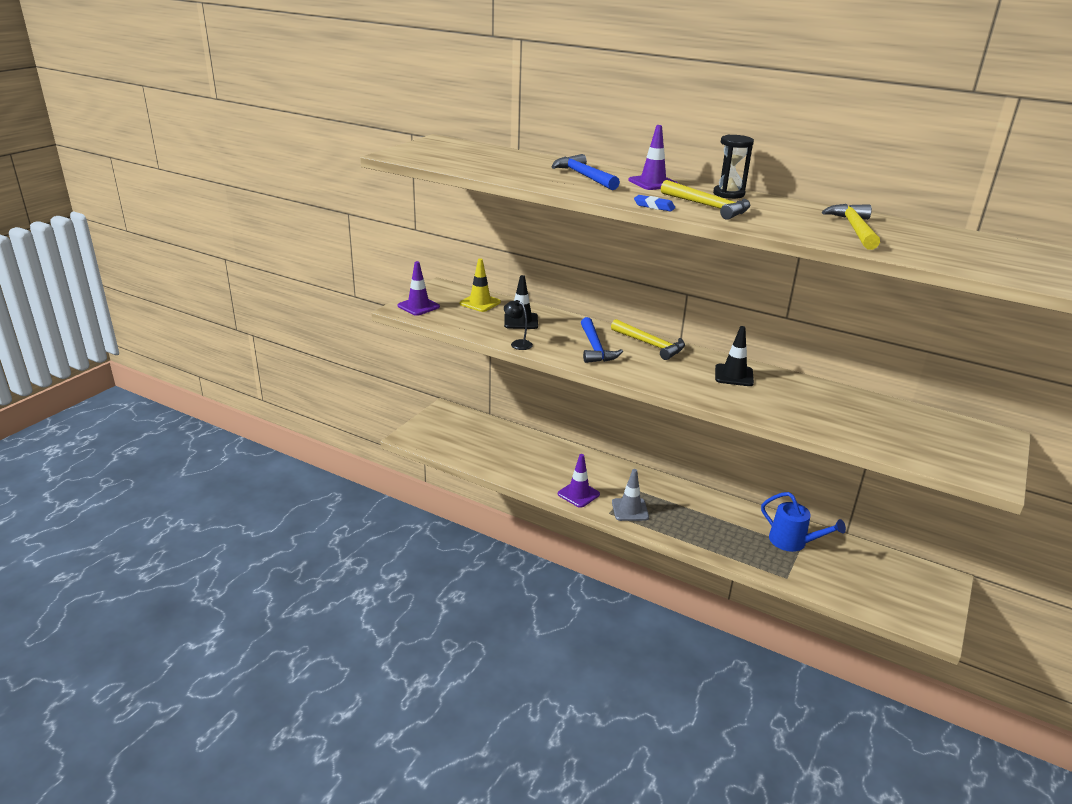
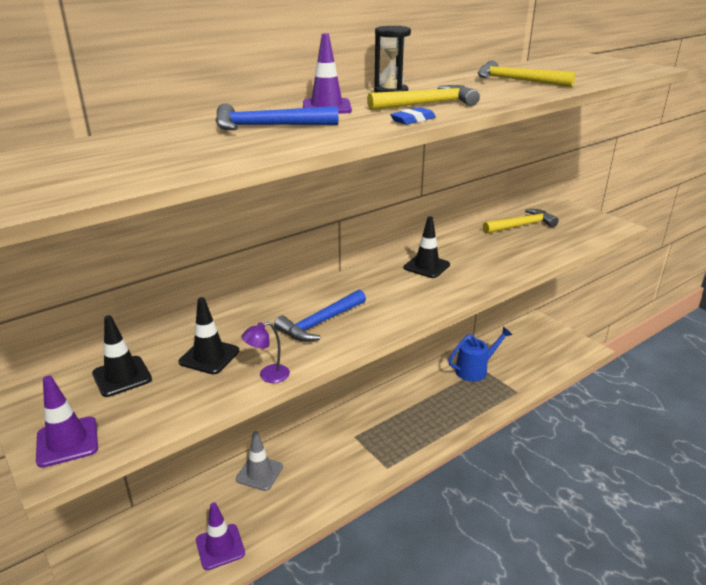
camera: 65 degrees left, 0 degrees up
yellow traffic cone [460,258,501,312] -> black traffic cone [92,315,152,397]
black lamp [504,300,533,350] -> purple lamp [241,322,290,383]
purple traffic cone [558,454,600,508] -> purple traffic cone moved to [196,502,245,570]
blue hammer [581,317,623,363] -> blue hammer turned 120 degrees clockwise [274,290,366,342]
yellow hammer [611,319,685,360] -> yellow hammer moved to [483,209,559,234]
grey traffic cone [612,469,649,521] -> grey traffic cone moved to [236,431,283,491]

